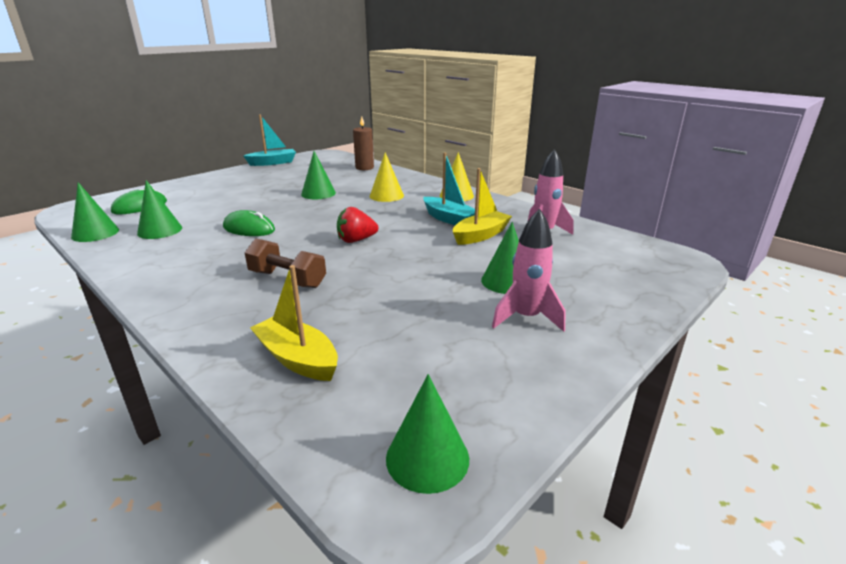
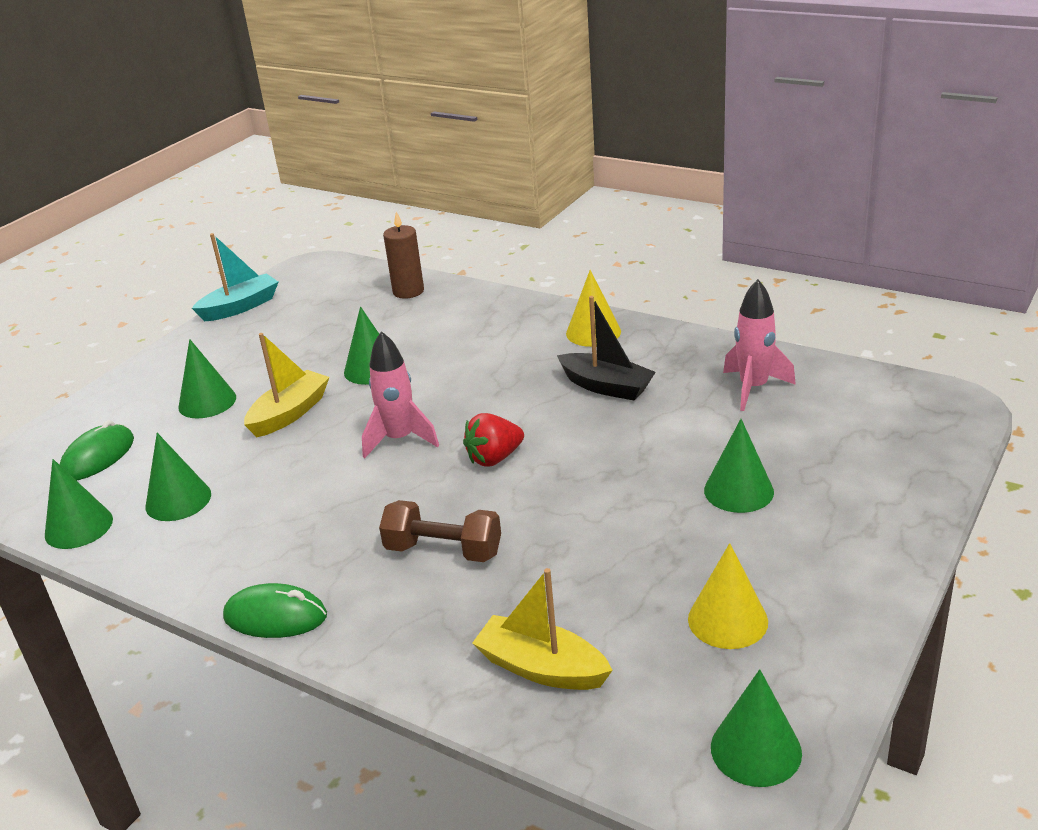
camera: 10 degrees left, 5 degrees up
green mouse [223,210,275,236] -> green mouse moved to [223,583,327,638]
yellow cone [370,152,404,202] -> yellow cone moved to [688,543,768,649]
turquoise boat [423,153,475,225] -> black boat [557,296,656,401]
yellow boat [453,168,512,245] -> yellow boat moved to [244,333,330,437]
pink rocket [492,208,565,332] -> pink rocket moved to [362,331,439,458]
none -> green cone [178,339,236,419]

